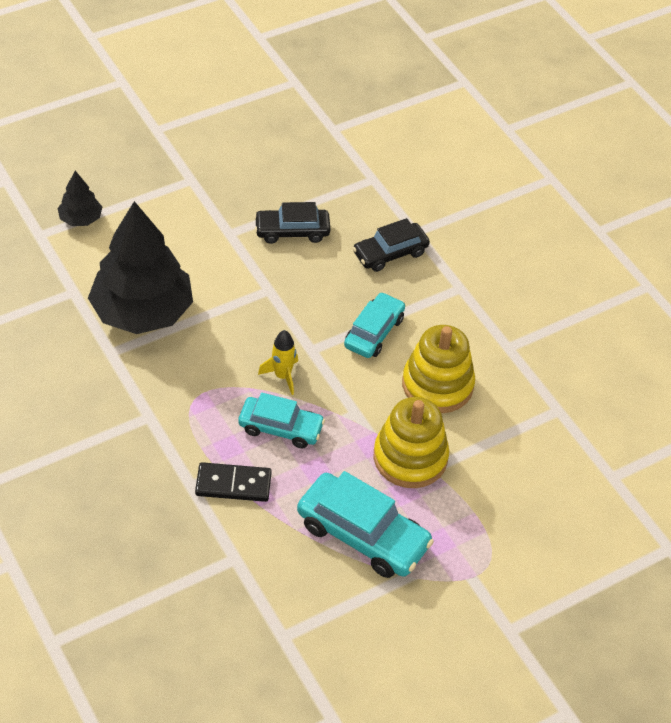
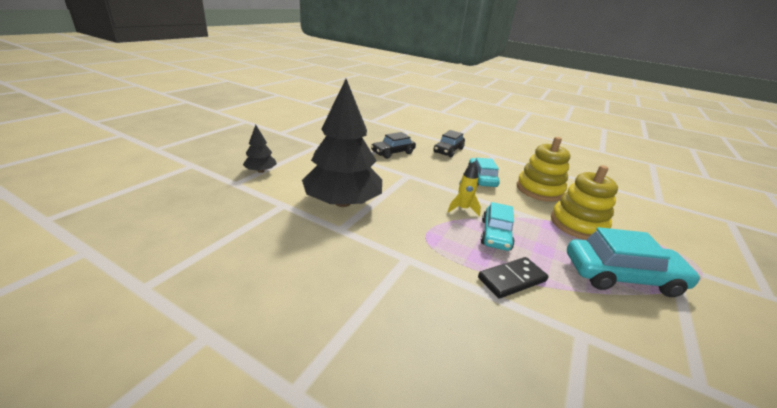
camera: 30 degrees left, 20 degrees down
turquoise car [238,393,325,448] -> turquoise car turned 120 degrees clockwise [481,202,515,251]

